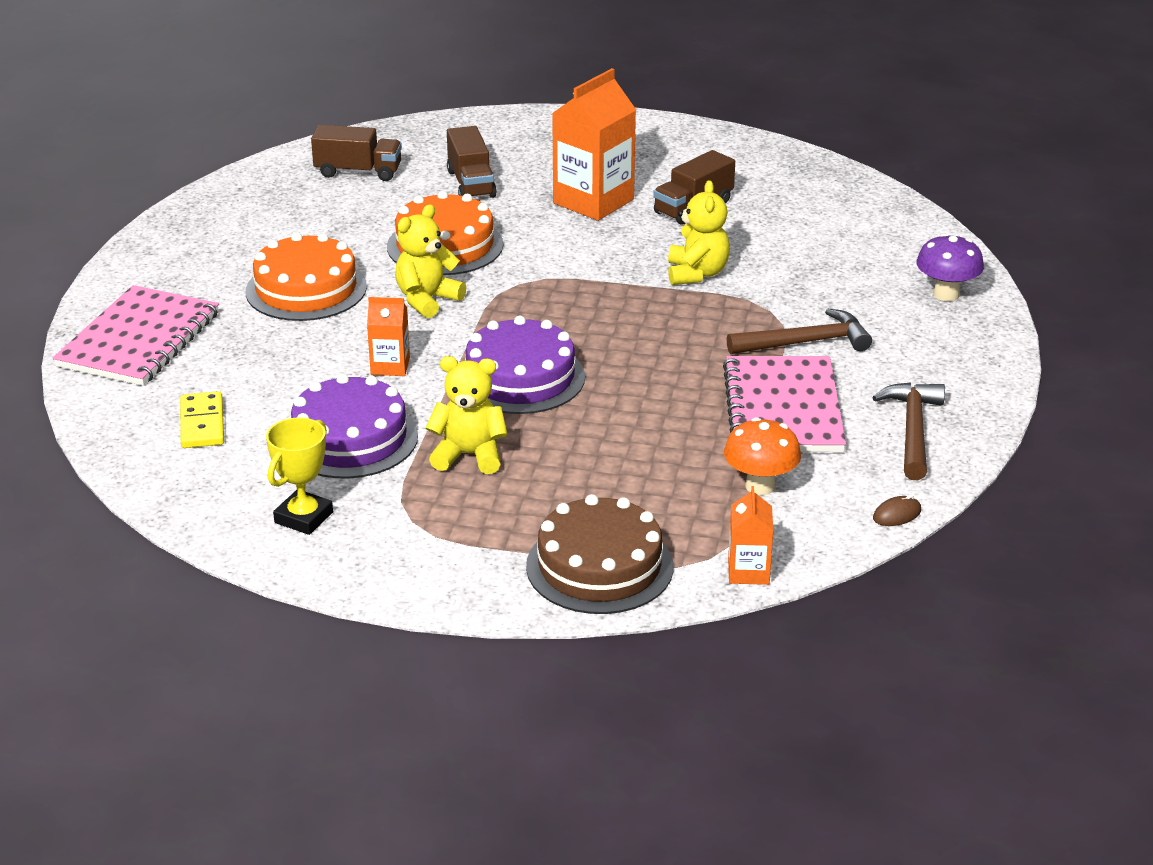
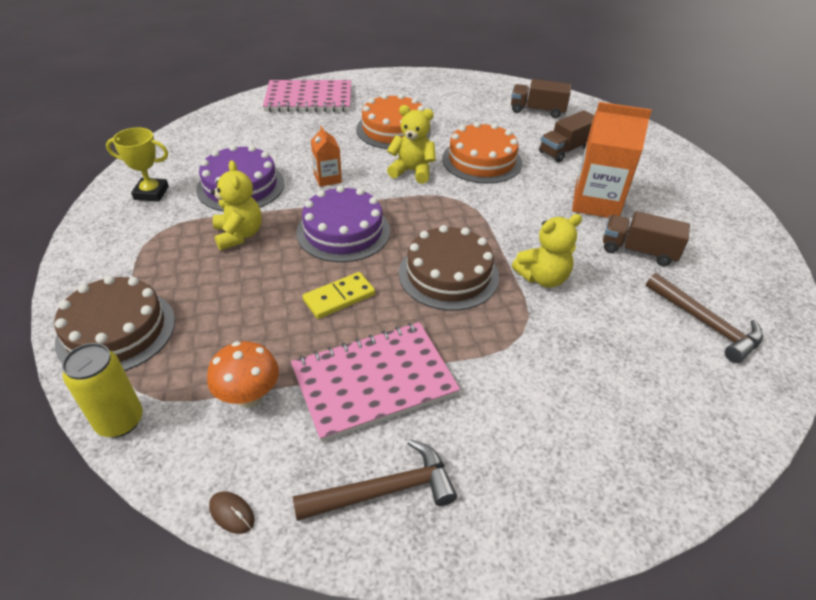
camera: 65 degrees right, 10 degrees up
yellow domino [180,391,224,448] -> yellow domino moved to [303,272,375,319]
brown truck [311,125,402,181] -> brown truck turned 120 degrees clockwise [511,79,571,118]
brown hammer [727,308,872,354] -> brown hammer moved to [646,273,763,363]
orange carton [728,486,774,585] -> yellow can [62,343,143,437]
purple mushroom [916,234,984,301] -> none
none -> brown cake [399,225,499,311]

